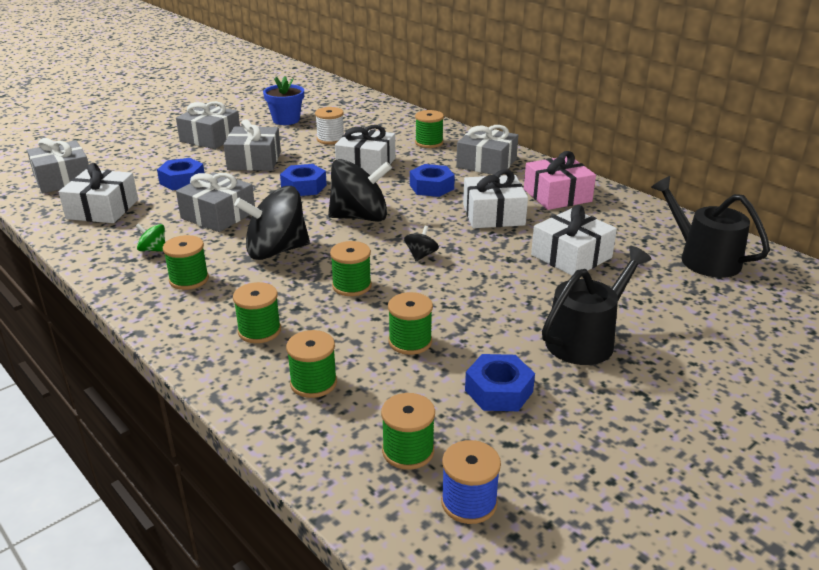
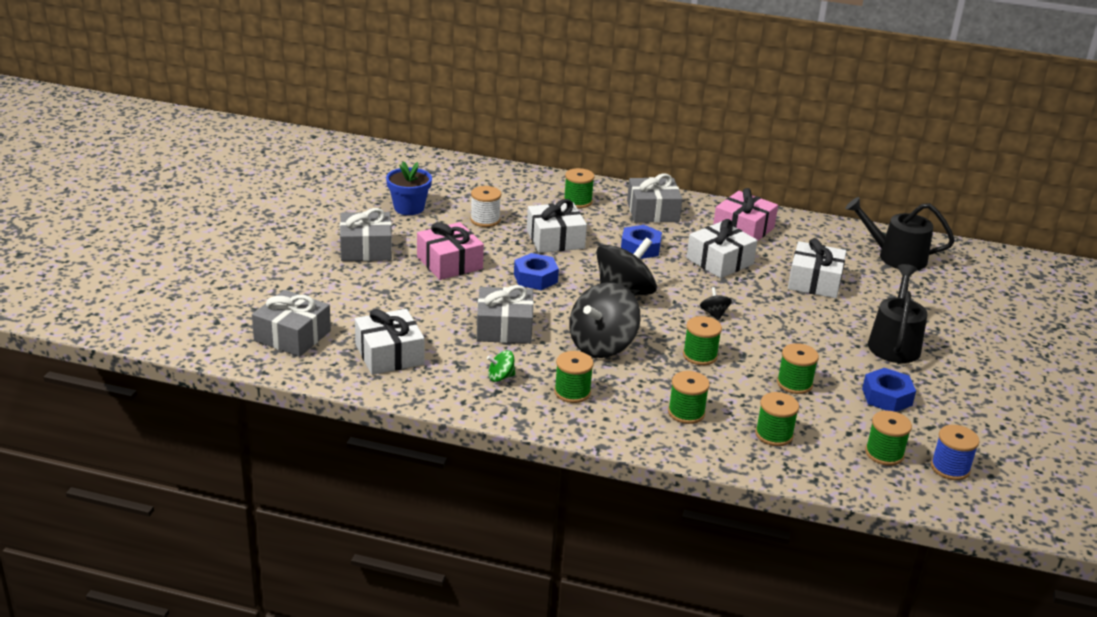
camera: 35 degrees left, 0 degrees up
blue nut [157,158,204,190] -> none
grey gift [224,119,281,171] -> pink gift [417,222,484,280]

